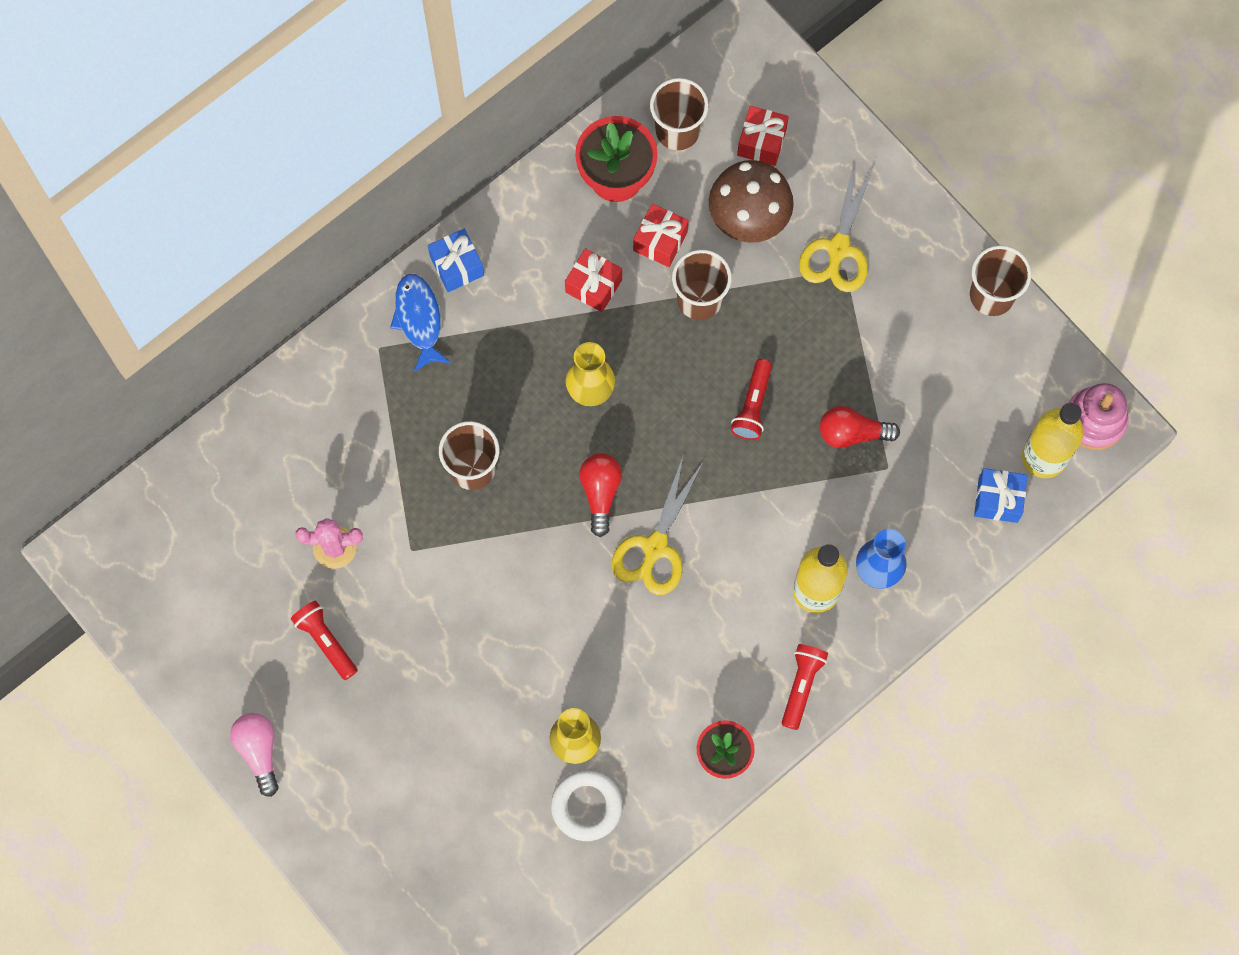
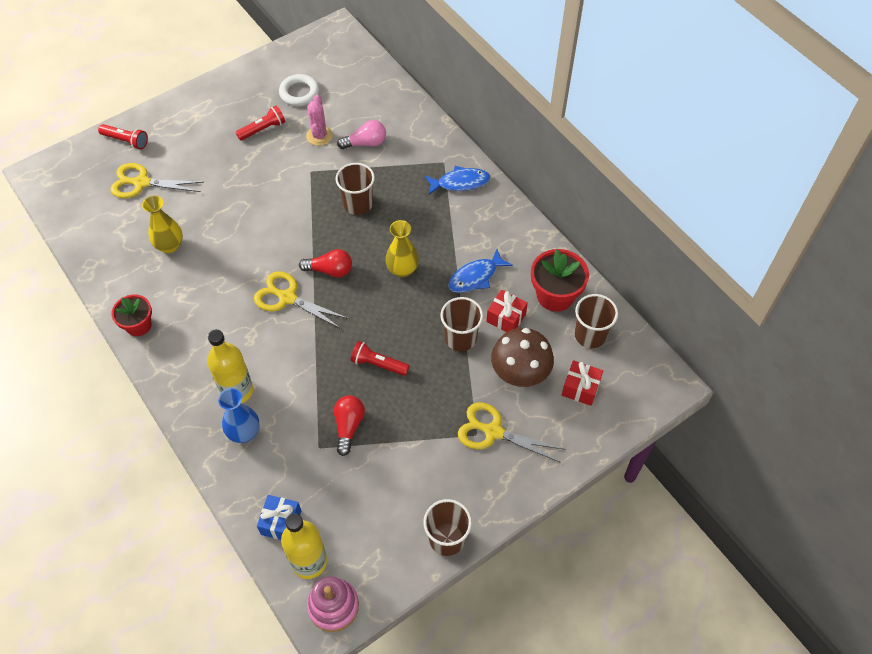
camera: 95 degrees right, 15 degrees down
pink light bulb [230,713,278,797] -> pink light bulb moved to [337,120,386,149]
blue gift [428,229,484,292] -> none
white ring [551,770,622,841] -> white ring moved to [279,74,320,106]
red gift [565,248,622,312] -> blue fish [448,249,513,293]
red flashlight [782,644,828,730] -> red flashlight moved to [98,124,148,150]
none -> yellow scissors [111,163,204,198]

